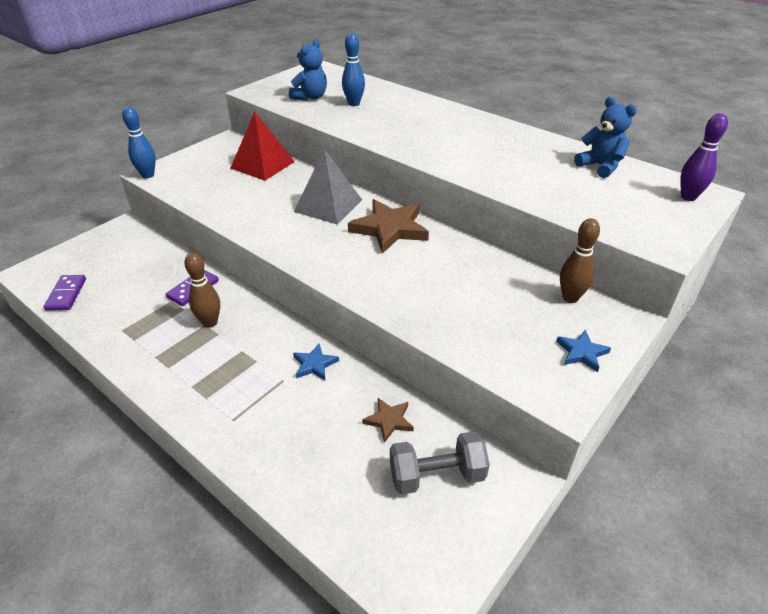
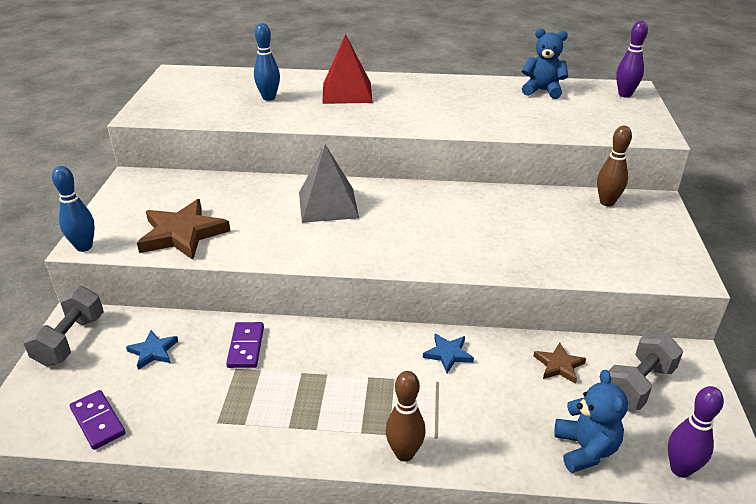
camera: 35 degrees left, 5 degrees down
brown bowling pin [184,253,220,328] -> brown bowling pin moved to [386,371,426,461]
red pyramid [230,112,295,181] -> red pyramid moved to [322,34,373,104]
blue teddy bear [289,39,327,101] -> blue teddy bear moved to [554,370,628,473]
brown star [348,199,429,254] -> brown star moved to [137,199,230,260]
blue star [556,330,611,372] -> blue star moved to [126,330,178,370]
none -> grey dumbbell [23,286,104,367]
none -> purple bowling pin [668,386,724,478]

